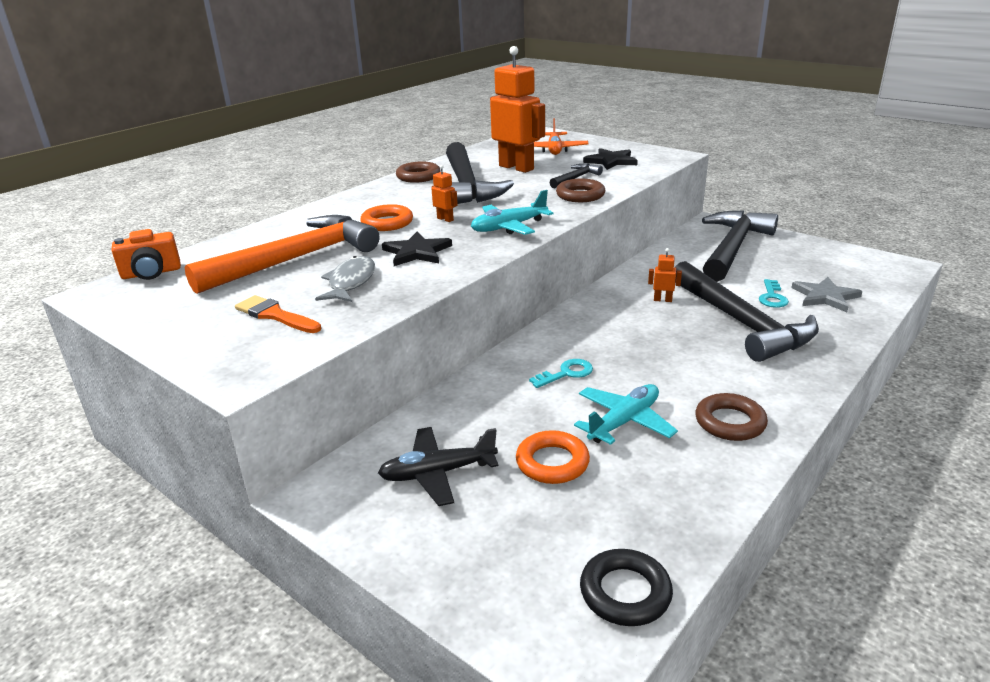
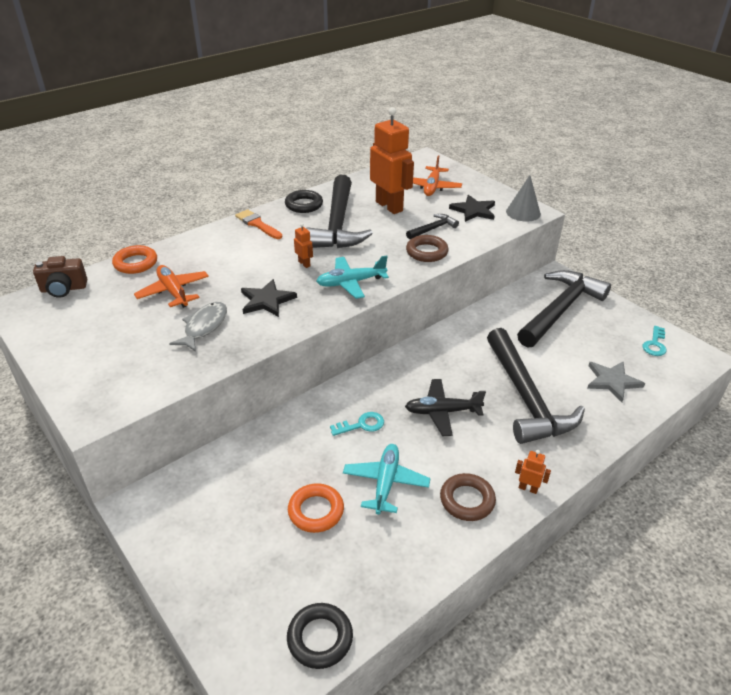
camera: 10 degrees right, 10 degrees up
orange camera [112,229,181,280] -> brown camera [33,256,87,298]
orange hammer [184,215,379,294] -> orange plane [134,265,209,308]
orange brush [235,295,321,333] -> orange brush moved to [235,209,282,239]
orange ring [360,204,413,231] -> orange ring moved to [112,245,157,274]
black plane [378,427,498,506] -> black plane moved to [405,379,486,436]
brown ring [396,161,441,183] -> black ring [285,190,323,213]
turquoise plane [574,384,678,445] -> turquoise plane turned 45 degrees counterclockwise [343,444,430,515]
orange robot [648,248,682,302] -> orange robot moved to [515,450,551,494]
turquoise key [759,279,789,308] -> turquoise key moved to [642,326,666,356]
none -> grey cone [506,175,541,221]

